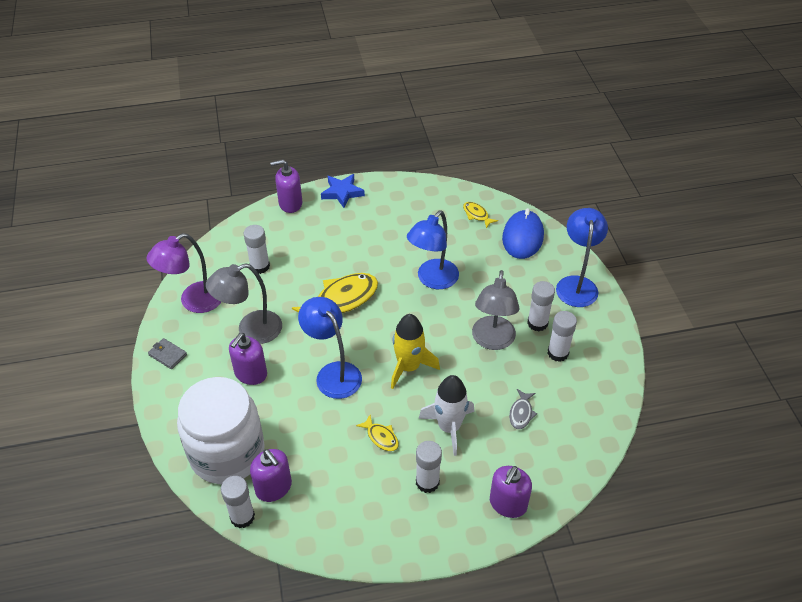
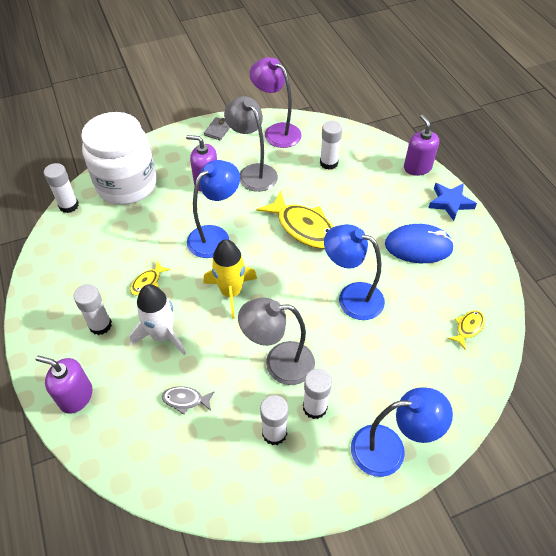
camera: 80 degrees right, 5 degrees up
purple soap dispenser [250,449,292,502] -> none
blue mouse [502,208,544,259] -> blue mouse moved to [385,224,454,263]

